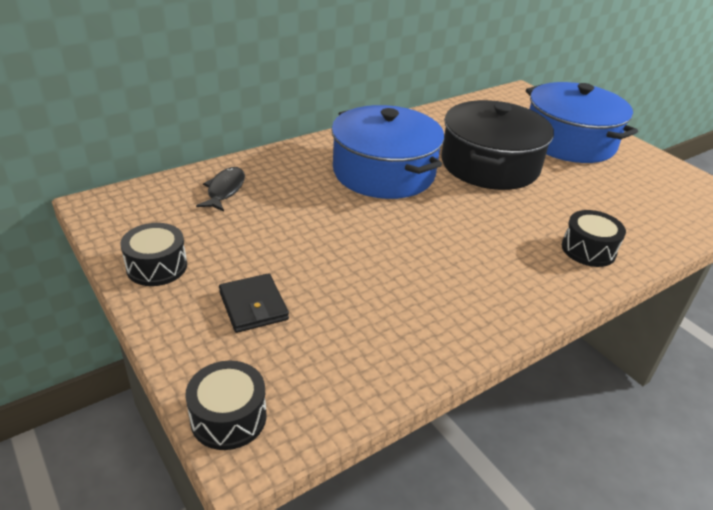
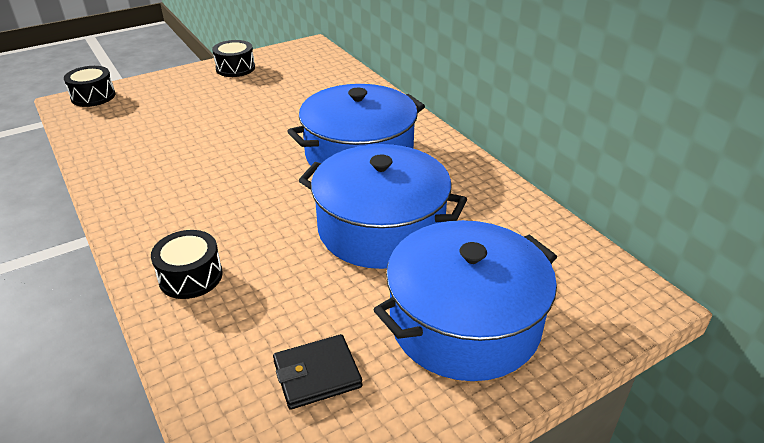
camera: 95 degrees right, 0 degrees up
black fish [196,167,245,211] -> none
black wallet [219,273,289,333] -> black wallet moved to [273,334,362,410]
black pot [441,100,554,190] -> blue pot [299,144,467,269]

